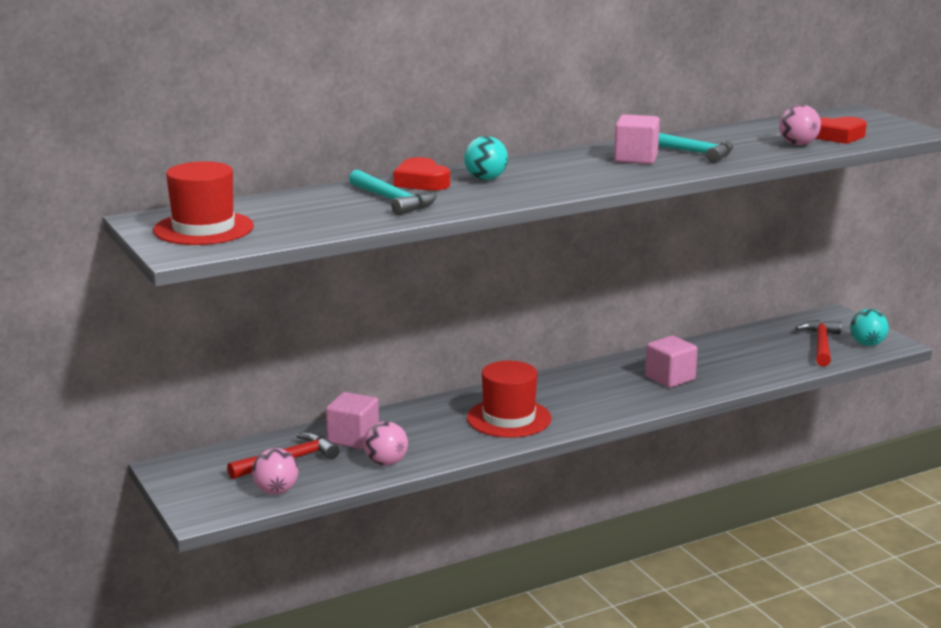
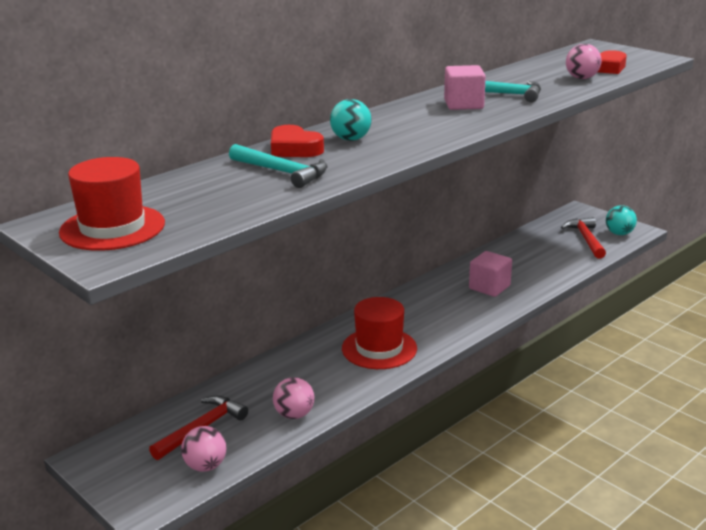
camera: 15 degrees left, 5 degrees up
pink cube [326,392,379,449] -> none

